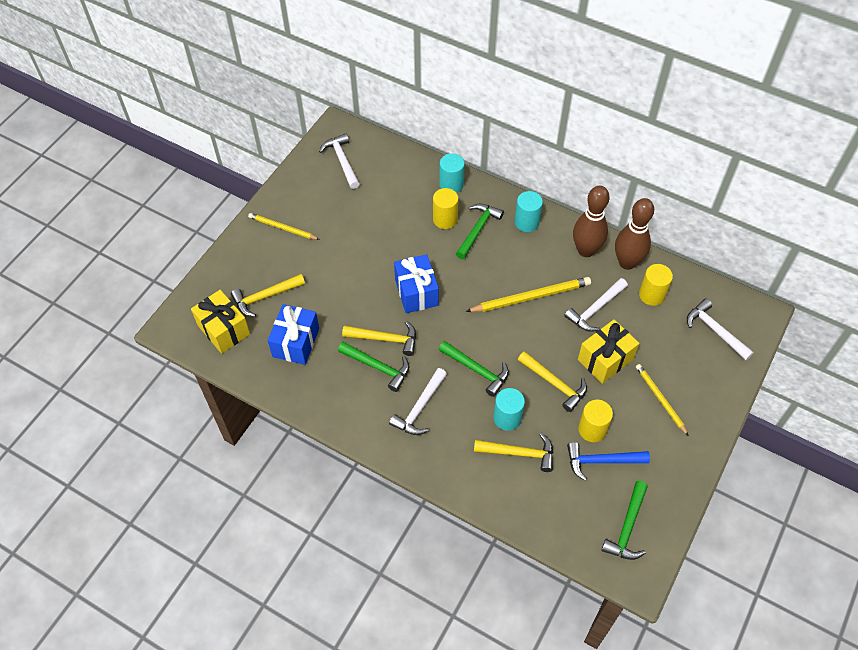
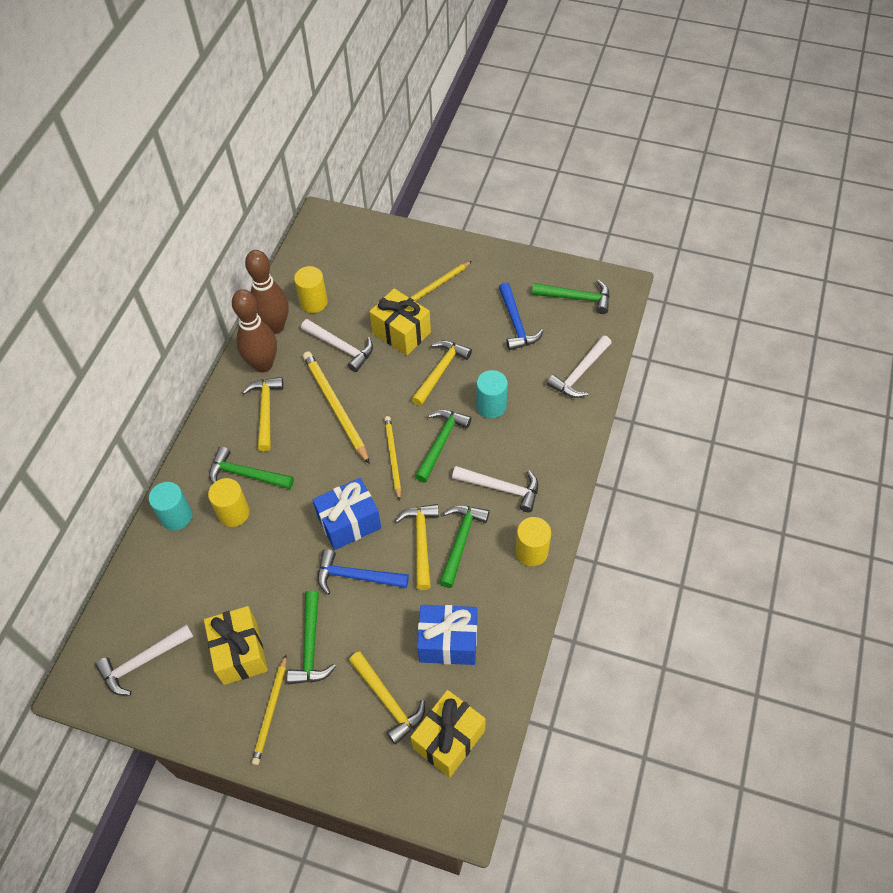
camera: 100 degrees left, 0 degrees up
yellow hammer [474,433,553,472] -> yellow hammer moved to [242,377,284,452]
turquoise cylinder [515,191,543,232] -> none
yellow cylinder [578,400,613,442] -> yellow cylinder moved to [515,517,551,566]
white hammer [687,299,754,360] -> white hammer moved to [547,336,612,398]
none -> yellow gift [204,606,268,685]
none -> green hammer [287,590,336,684]
none -> blue hammer [318,549,409,595]
none -> yellow pencil [385,416,401,501]

